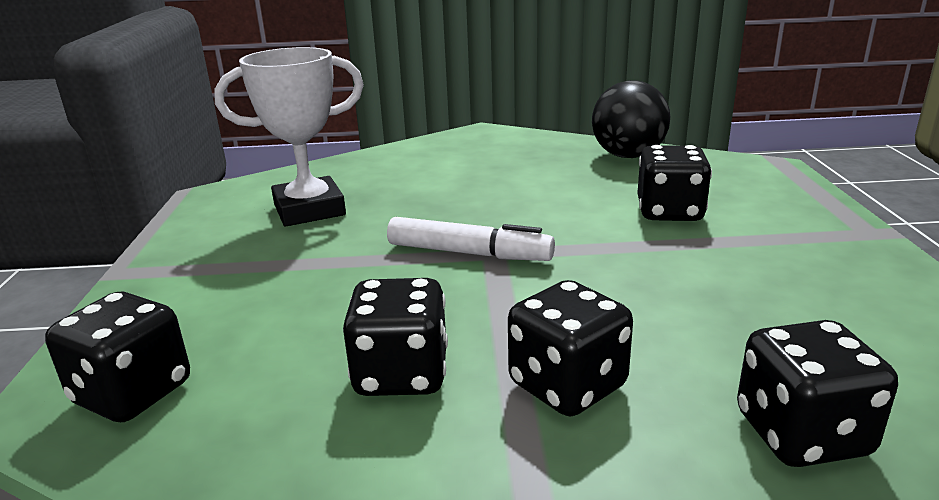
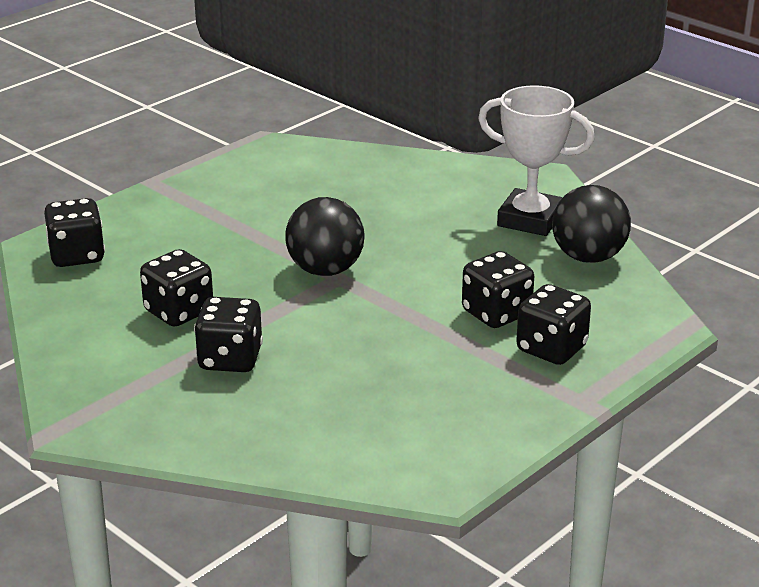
camera: 45 degrees right, 5 degrees up
white trophy [214,47,364,227] -> white trophy moved to [478,85,595,236]
white marker [387,217,555,261] -> black ball [285,197,365,276]
black dice [737,320,898,467] -> black dice moved to [516,284,591,365]

